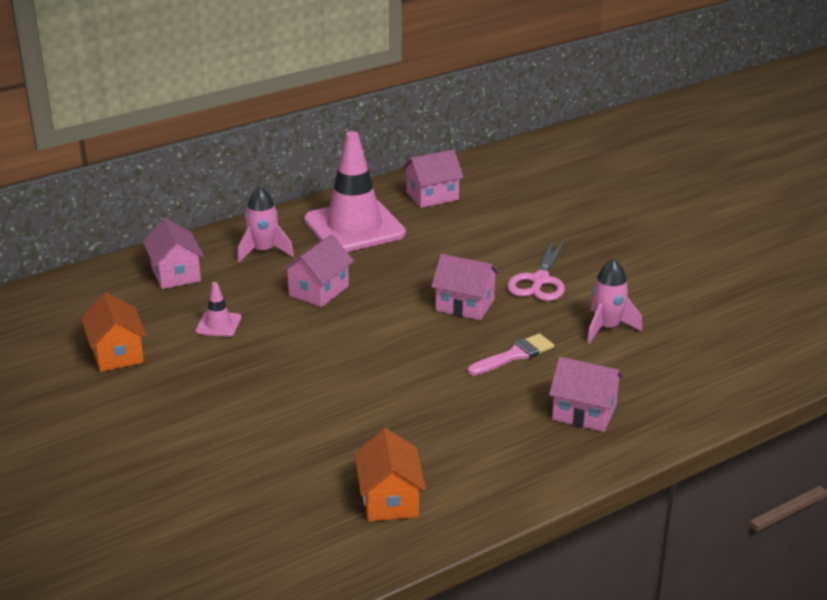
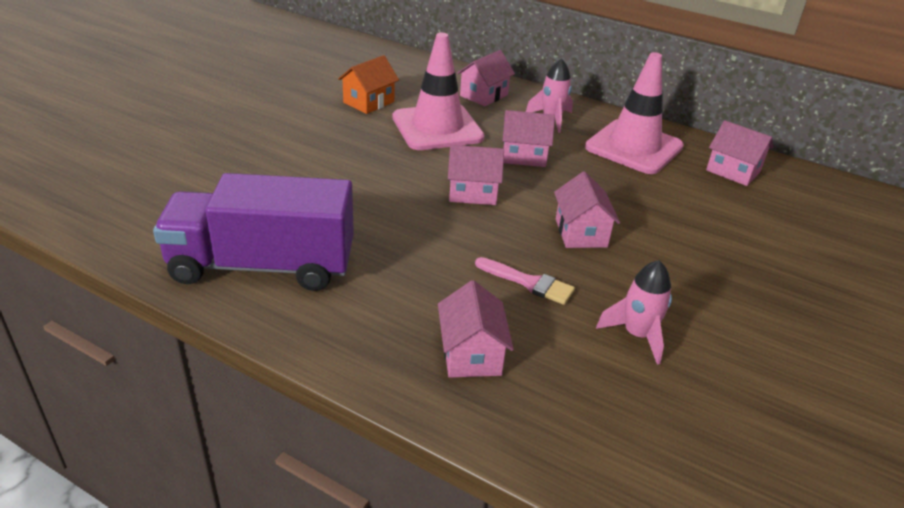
camera: 60 degrees right, 5 degrees up
pink traffic cone [196,282,241,337] -> pink traffic cone [393,33,485,150], size x2.38
orange house [355,428,426,521] -> purple truck [153,173,354,291]
pink scissors [507,239,566,301] -> none
none -> pink house [448,145,504,205]

